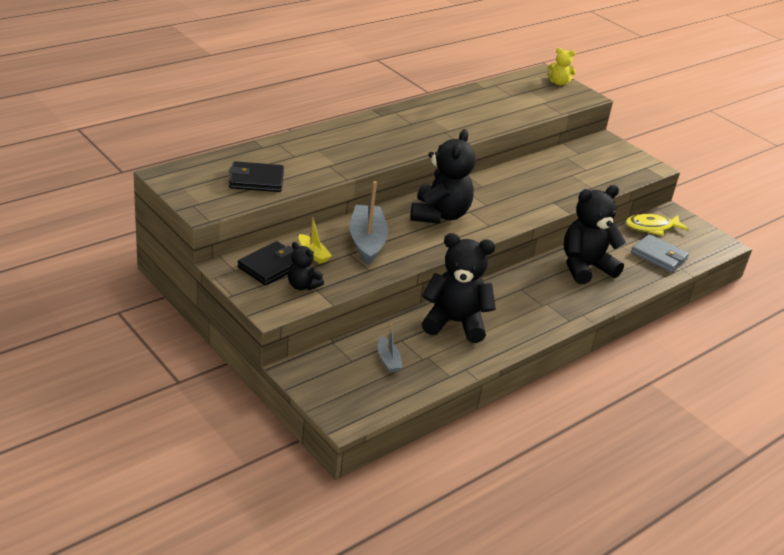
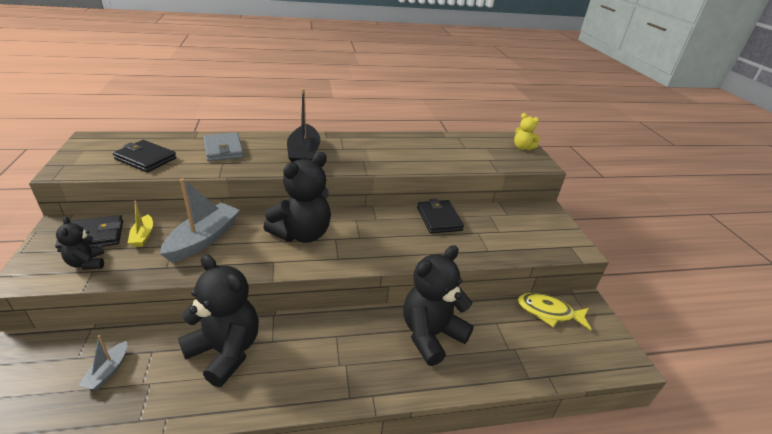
camera: 30 degrees right, 0 degrees up
black teddy bear [564,185,626,284] -> black teddy bear turned 45 degrees counterclockwise [403,245,474,366]
grey wallet [631,234,689,273] -> grey wallet moved to [203,132,244,161]
none -> black boat [287,89,321,162]
none -> black wallet [417,199,464,234]

